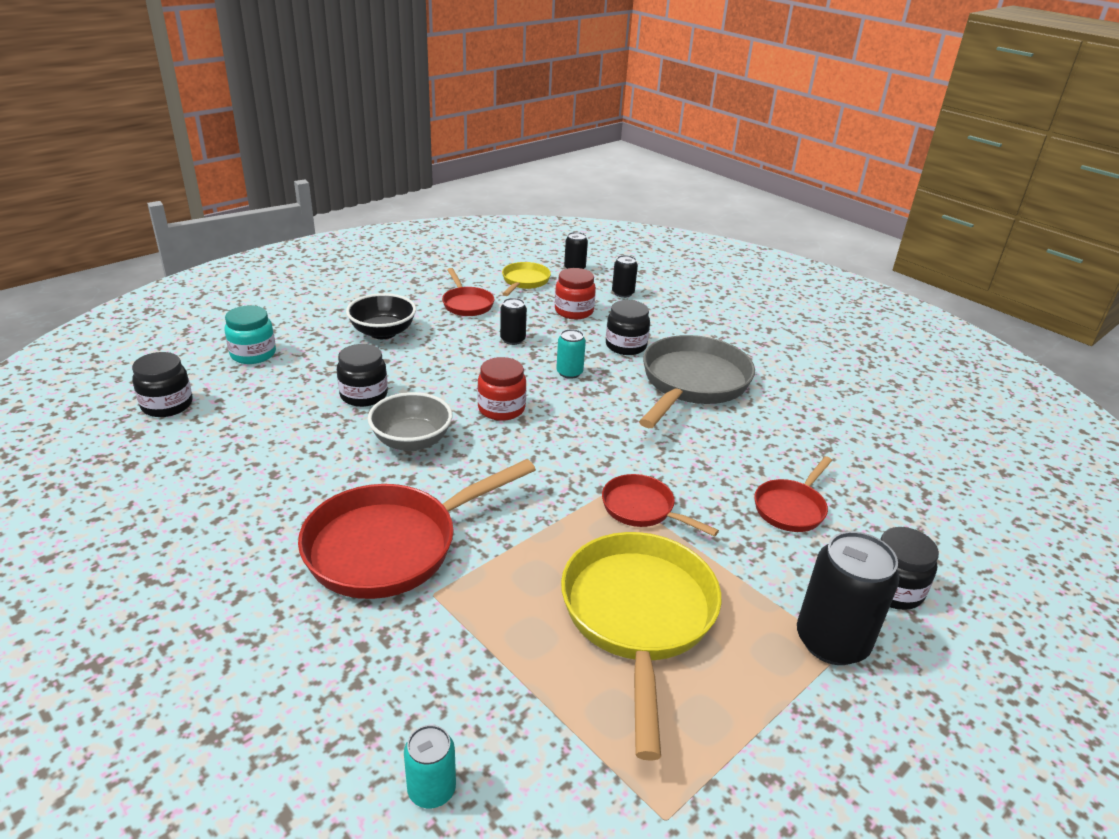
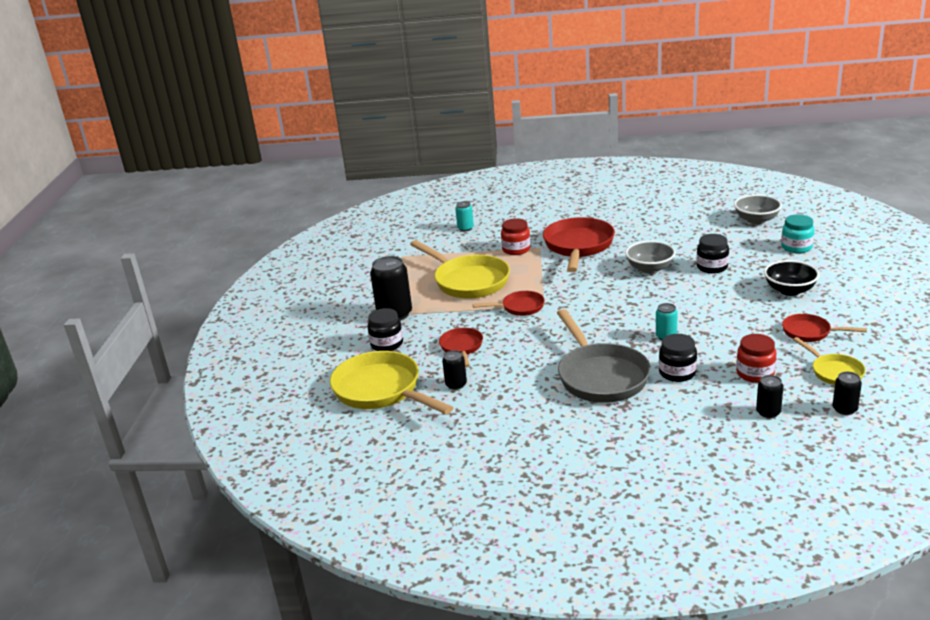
camera: 140 degrees right, 5 degrees down
black jar [132,352,193,417] -> grey bowl [734,195,782,224]
red jar [477,357,526,421] -> red jar moved to [501,218,531,255]
black can [500,298,527,345] -> black can moved to [442,350,467,390]
none -> yellow pan [330,351,454,414]

